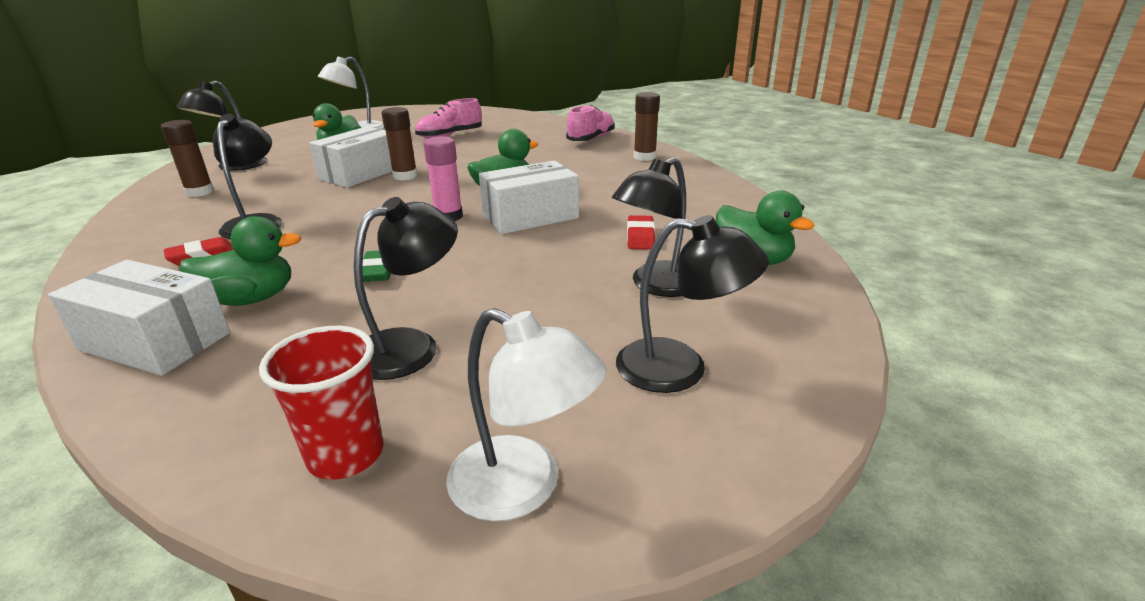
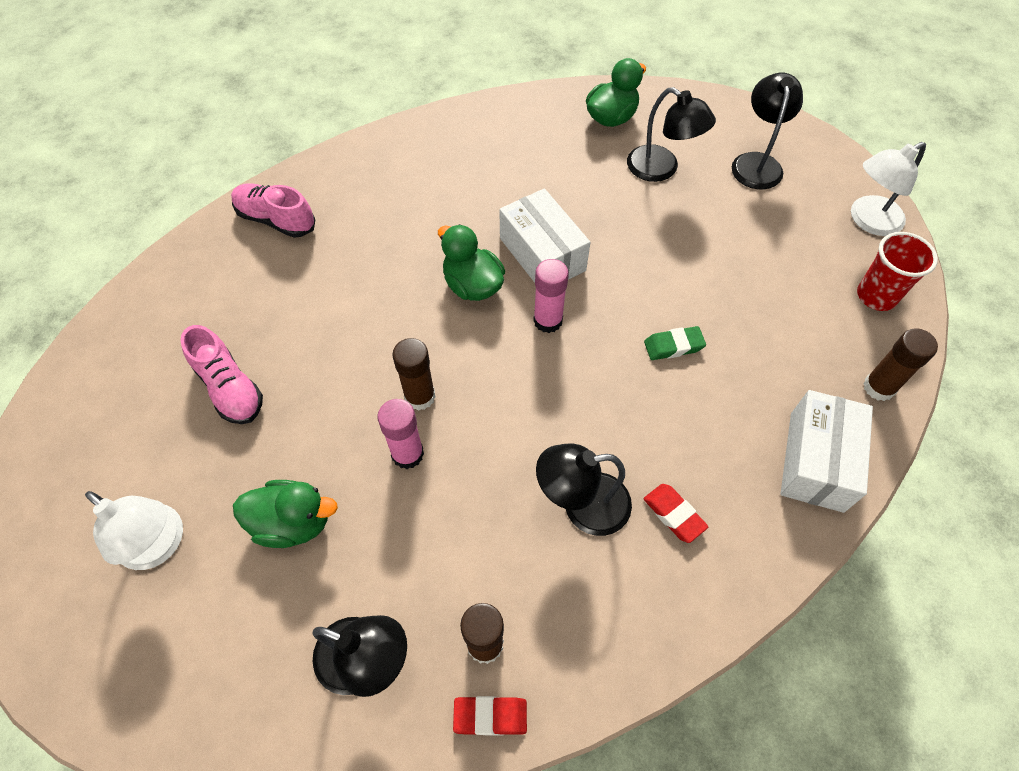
camera: 95 degrees left, 30 degrees up
green duck [180,216,302,306] -> none
white box [310,126,392,188] -> pink glue stick [377,399,424,469]
black lamp [354,197,458,380] -> none
white lamp [446,308,607,521] -> white lamp turned 150 degrees counterclockwise [851,142,926,236]
red eraser [627,215,655,250] -> red eraser moved to [453,696,527,736]
brown glue stick [634,92,660,161] -> brown glue stick moved to [863,328,938,401]

